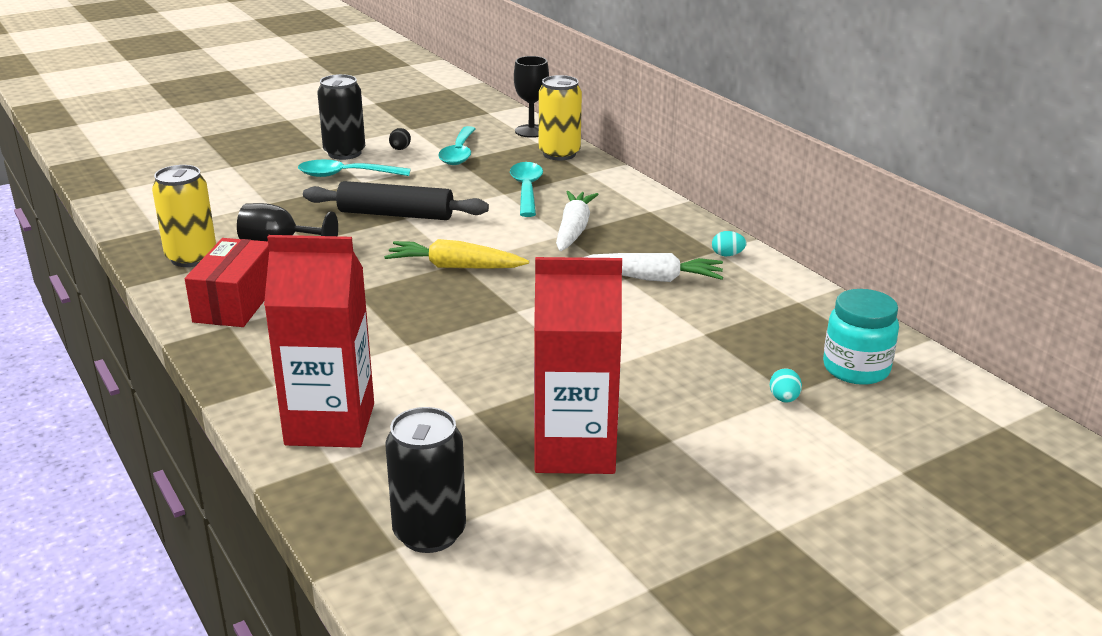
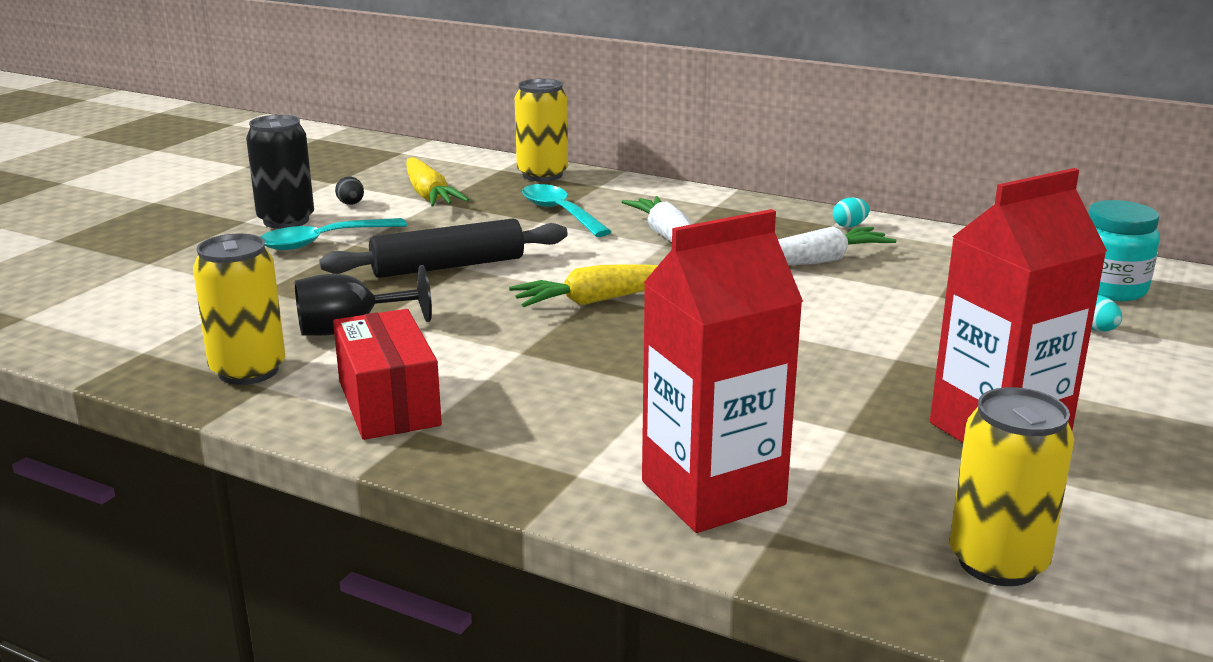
camera: 30 degrees left, 5 degrees down
black can [385,407,466,553] -> yellow can [950,387,1074,586]
turquoise spoon [438,126,476,165] -> yellow carrot [406,157,469,207]
black goblet [514,56,549,138] -> none

